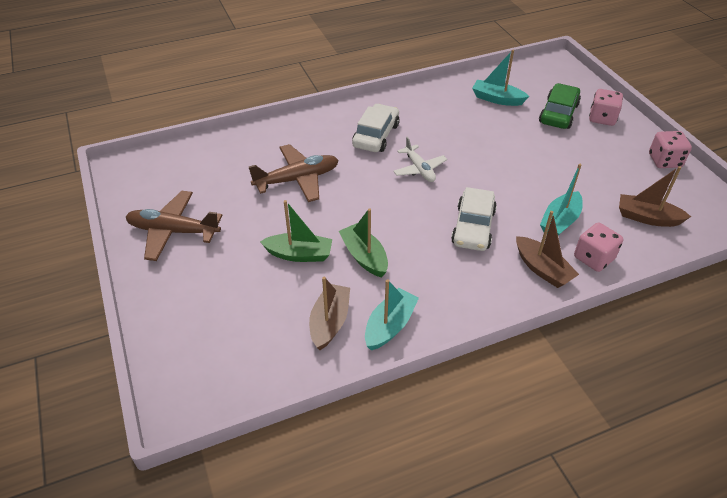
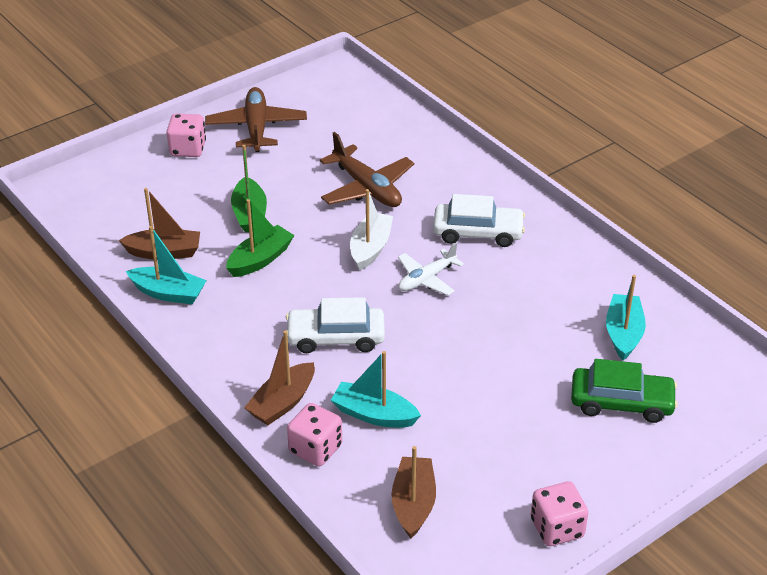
camera: 75 degrees right, 5 degrees down
pink dice [589,89,623,126] -> pink dice moved to [167,113,206,157]
none -> white boat [350,189,393,270]

